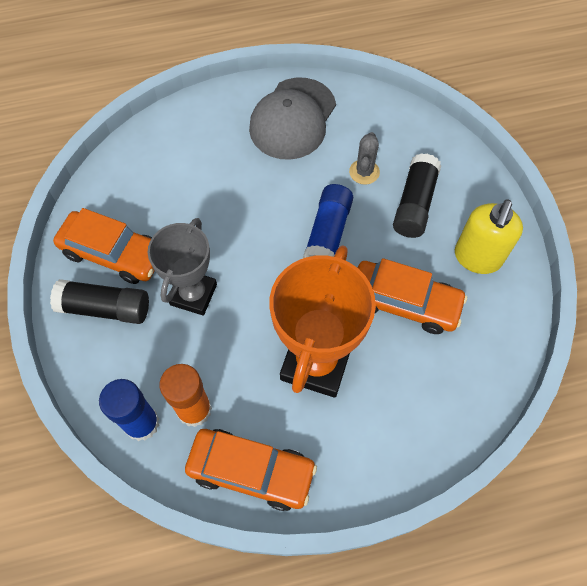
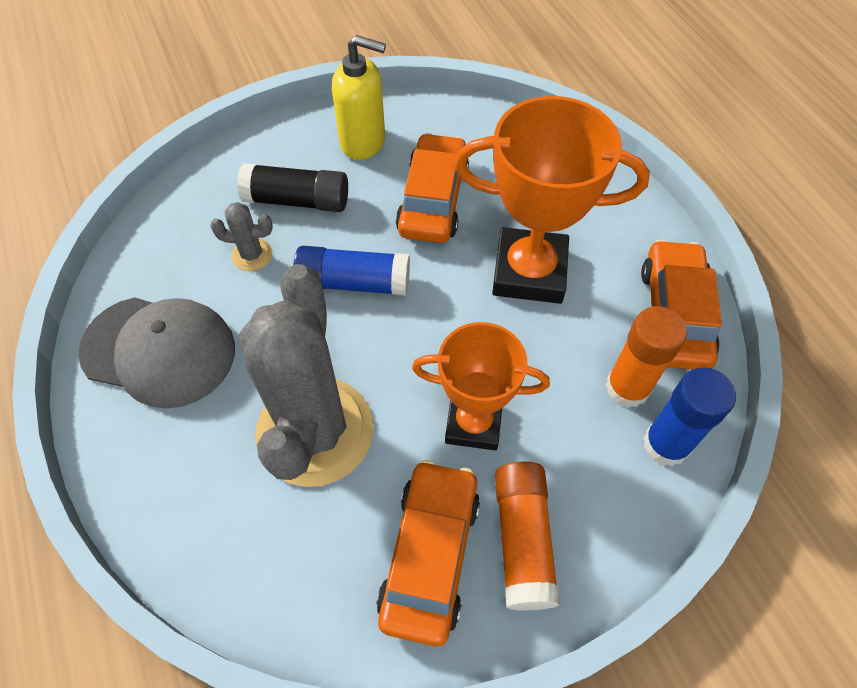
camera: 100 degrees left, 5 degrees down
black glue stick [50,279,149,324] -> orange glue stick [495,462,560,611]
grey trophy [148,218,217,316] -> orange trophy [412,322,550,450]
none -> grey cactus [239,264,374,487]

